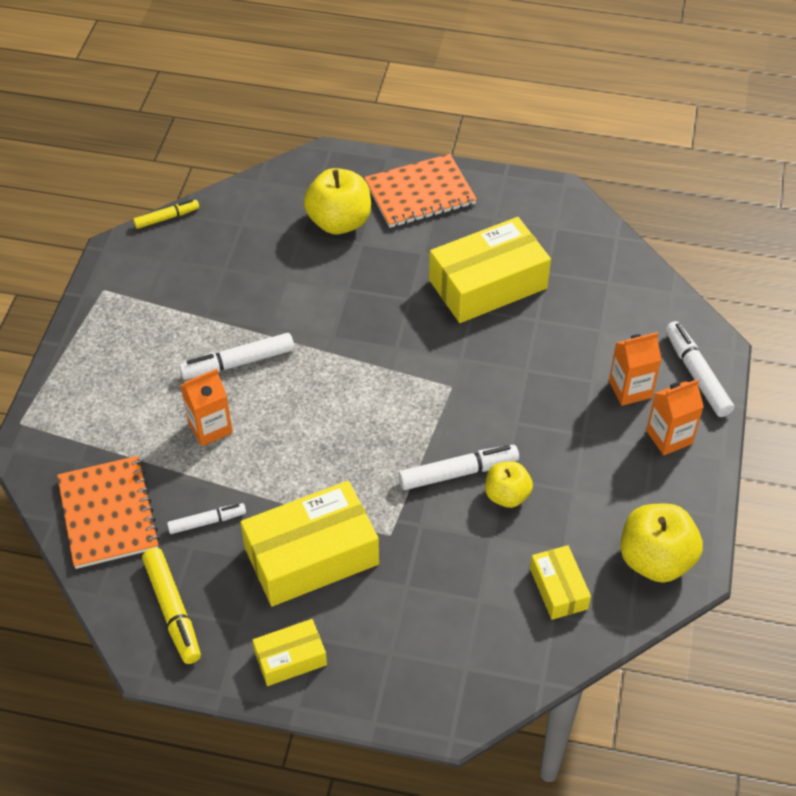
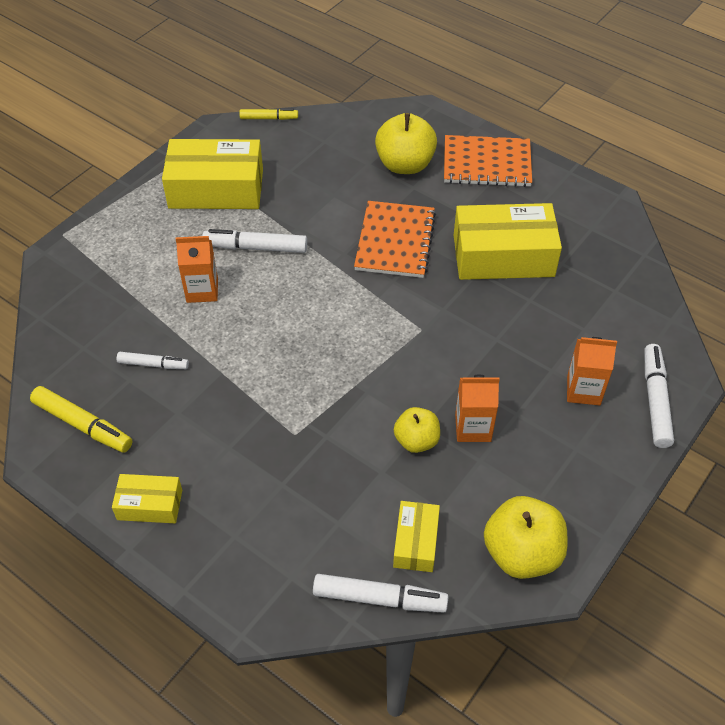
camera: 25 degrees right, 0 degrees up
orange notebook [57,456,160,569] -> orange notebook moved to [354,201,436,278]
yellow marker [142,548,201,664] -> yellow marker turned 60 degrees counterclockwise [30,386,132,453]
yellow box [240,481,379,606] -> yellow box moved to [162,139,263,209]
white marker [398,445,519,490] -> white marker moved to [313,574,448,613]
orange carton [646,379,704,455] -> orange carton moved to [455,375,500,442]

